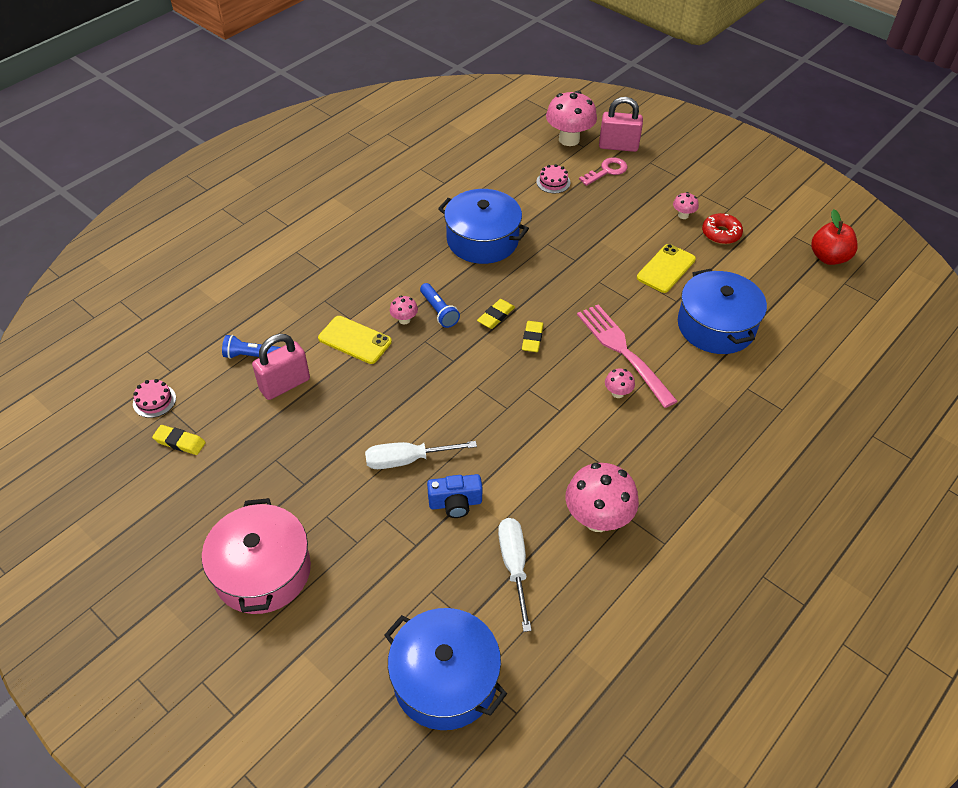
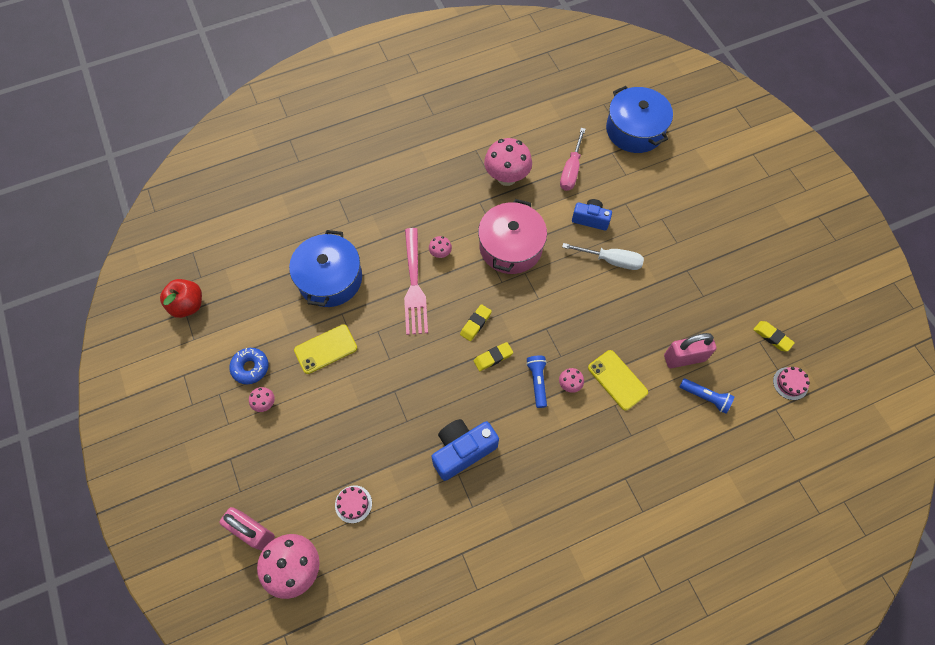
camera: 155 degrees left, 15 degrees up
pink pot [202,498,311,614] -> pink pot moved to [478,199,547,274]
blue pot [438,189,529,264] -> blue camera [432,419,499,481]
white screwdriver [498,518,532,632] -> pink screwdriver [560,128,586,191]
pink key [579,157,628,186] -> none
red donut [702,213,743,244] -> blue donut [229,348,269,384]

